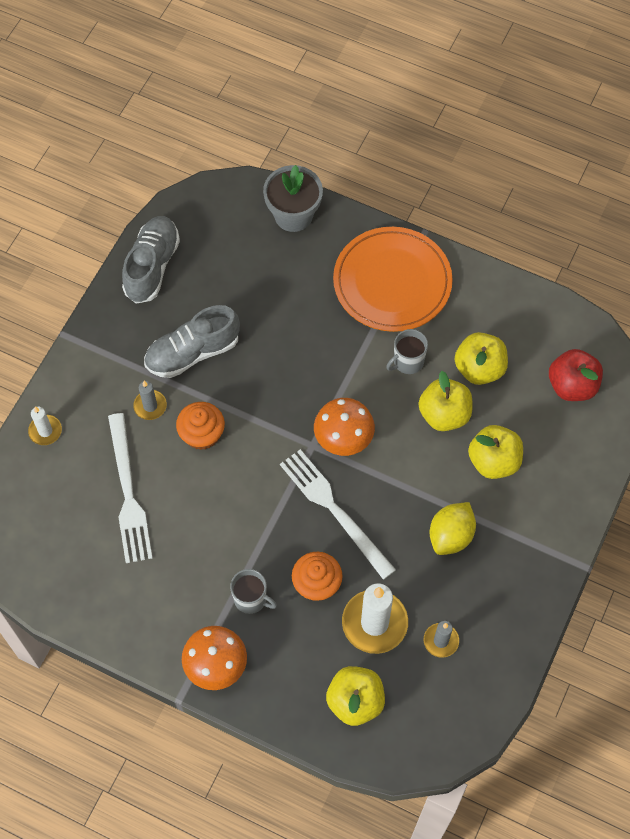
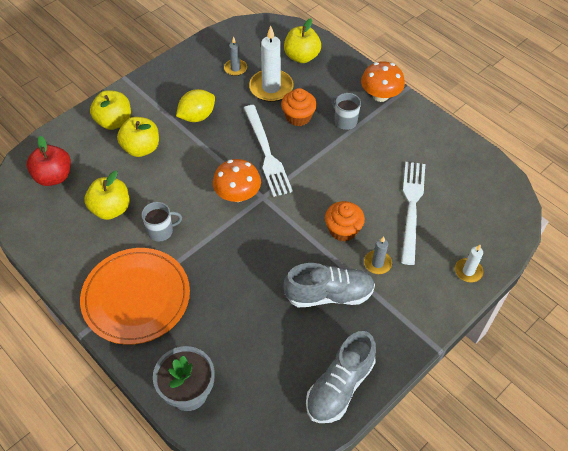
camera: 160 degrees left, 10 degrees down
yellow apple [419,371,472,431] -> yellow apple moved to [90,90,131,130]

